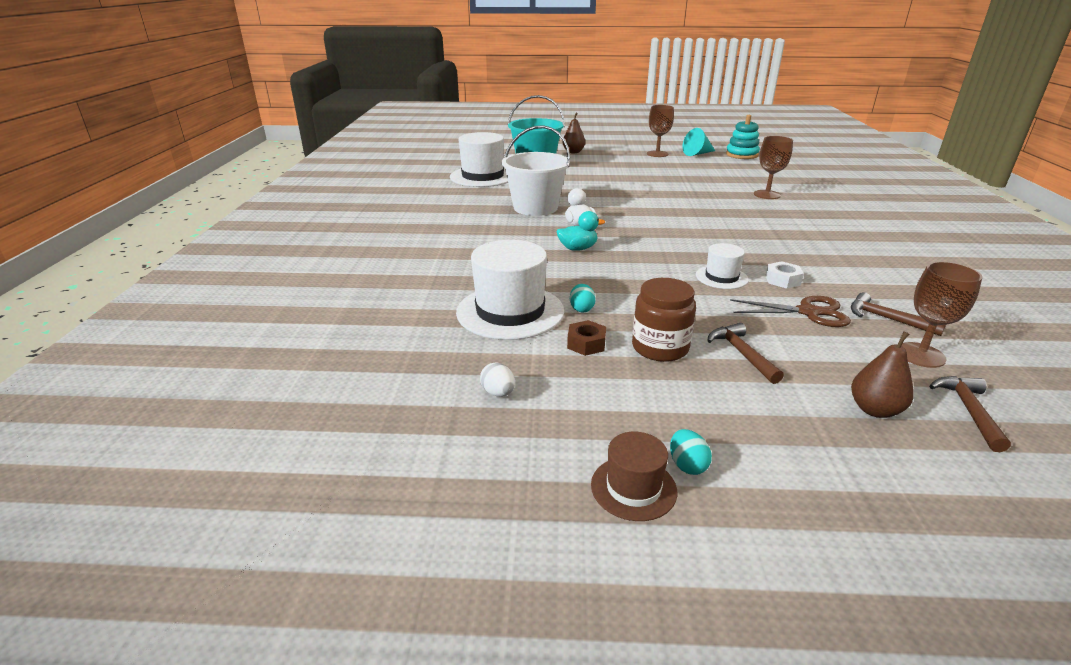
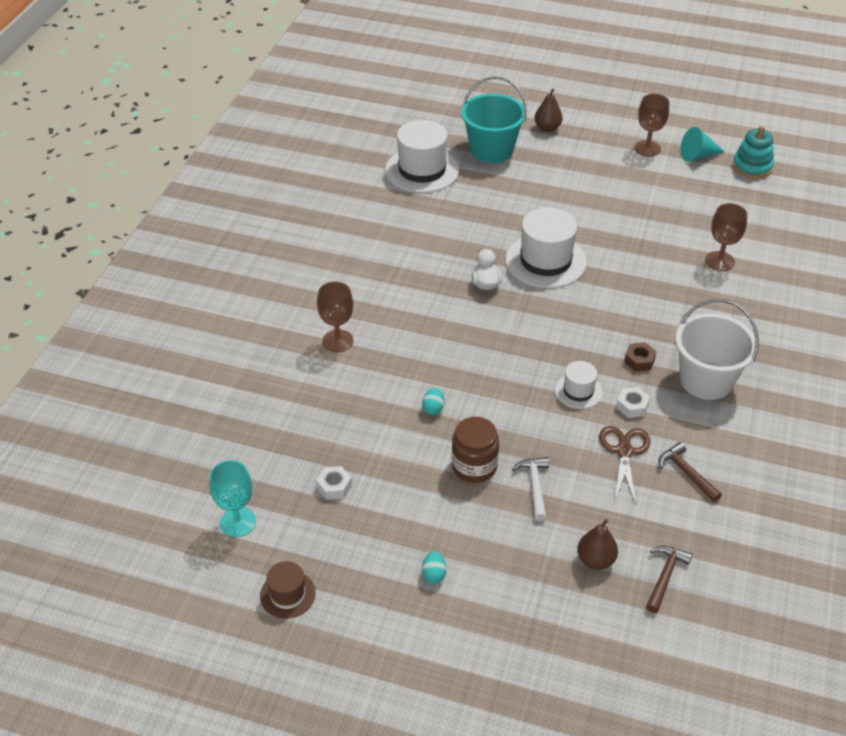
camera: 15 degrees right, 15 degrees up
white hat [456,240,564,340] -> white hat moved to [506,207,587,288]
white egg [480,362,515,397] -> white nut [316,466,352,499]
white bucket [501,125,570,216] -> white bucket moved to [675,299,759,400]
turquoise duck [557,211,605,251] -> none
brown nut [567,320,606,356] -> brown nut moved to [624,342,657,372]
brown hat [591,432,677,521] -> brown hat moved to [260,561,316,619]
brown hammer [707,323,784,384] -> white hammer [512,457,549,521]
brown scissors [730,296,851,327] -> brown scissors turned 105 degrees counterclockwise [599,426,650,505]
brown goblet [902,261,982,368] -> brown goblet moved to [317,281,354,353]
none -> turquoise goblet [209,460,256,537]

